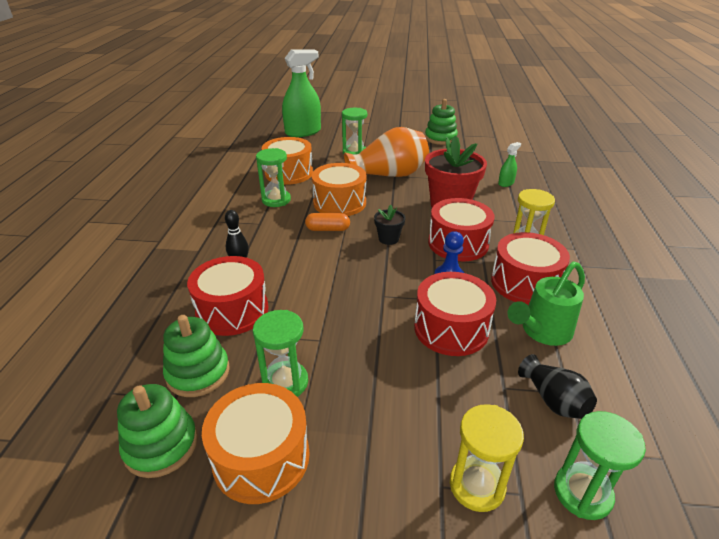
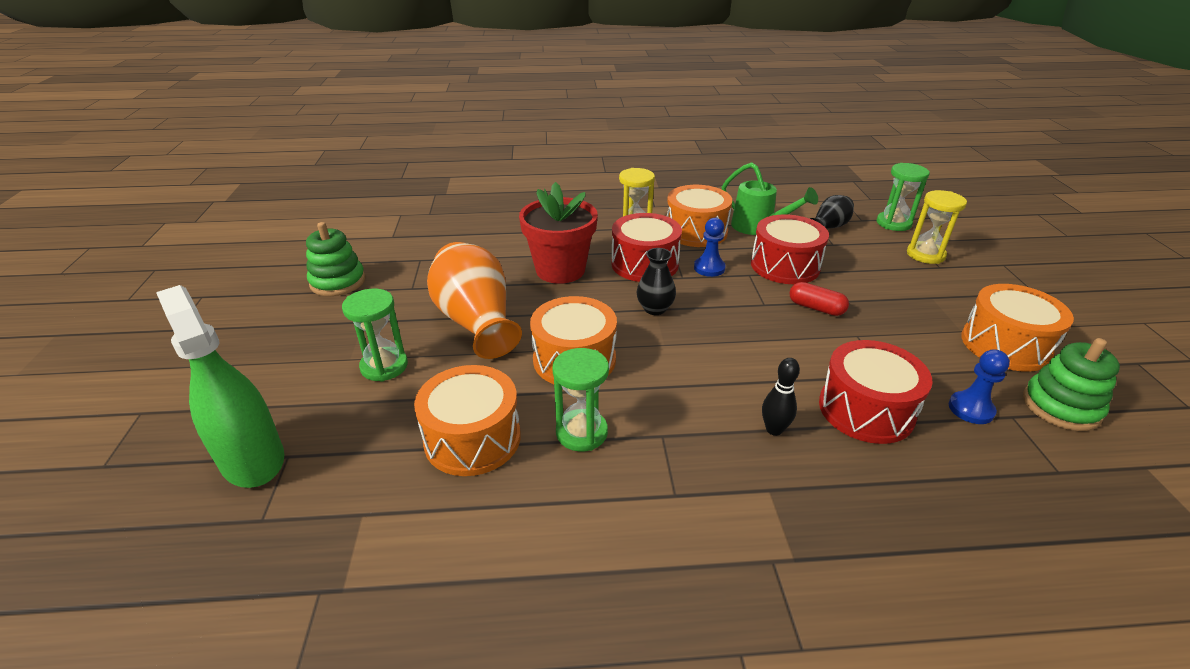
camera: 100 degrees left, 0 degrees up
green stacking toy [163,315,230,397] -> blue pawn [949,349,1010,424]
green hourglass [253,310,308,397] -> none
orange capsule [305,213,350,231] -> none
black flower pot [374,205,405,245] -> black vase [637,248,676,315]
red drum [491,232,570,305] -> orange drum [667,185,732,247]
green spray bottle [498,142,521,187] -> none
none -> red capsule [790,282,849,316]

